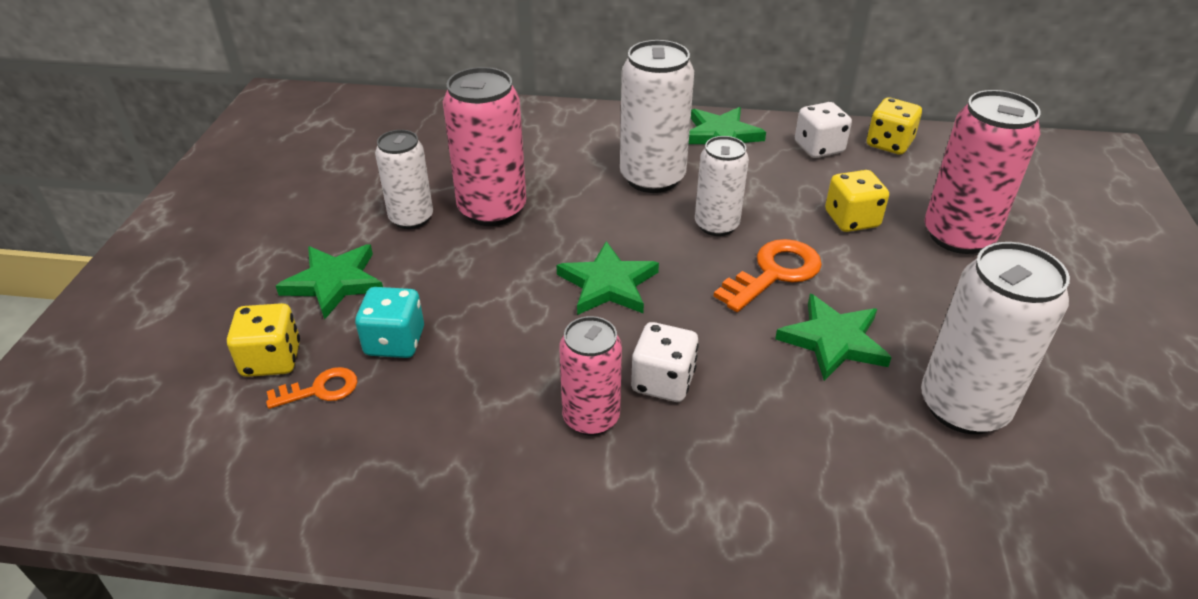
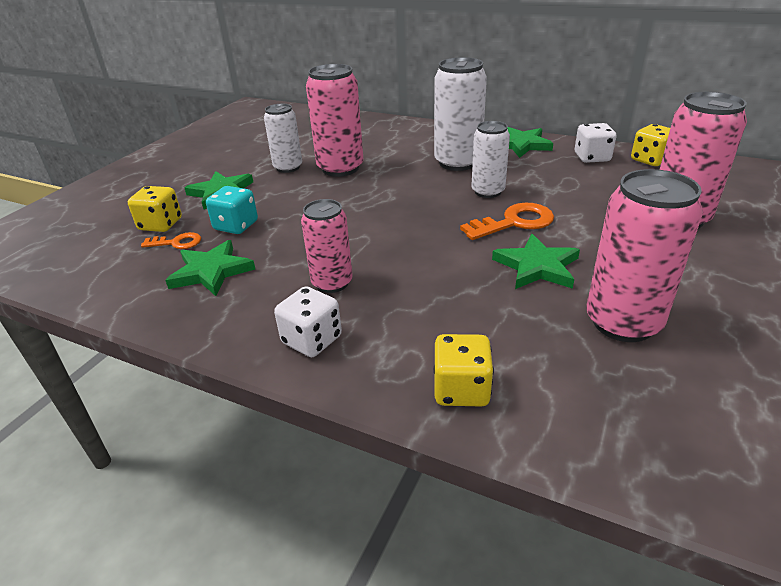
camera: 20 degrees right, 5 degrees down
green star [556,241,659,315] -> green star moved to [165,240,255,296]
white dice [631,322,699,402] -> white dice moved to [274,286,342,357]
yellow dice [825,170,889,232] -> yellow dice moved to [434,334,494,407]
white can [921,242,1070,434] -> pink can [586,169,703,342]

